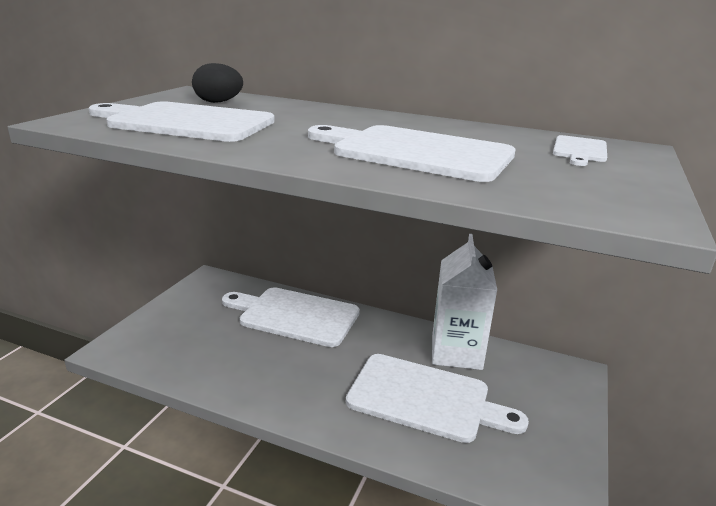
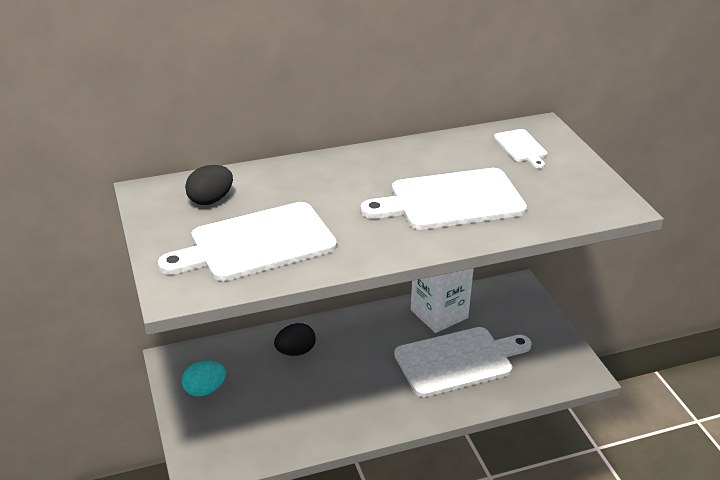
camera: 40 degrees left, 10 degrees up
white cutting board [222,287,360,347] -> black egg [274,323,316,356]
none -> turquoise egg [182,361,226,396]

